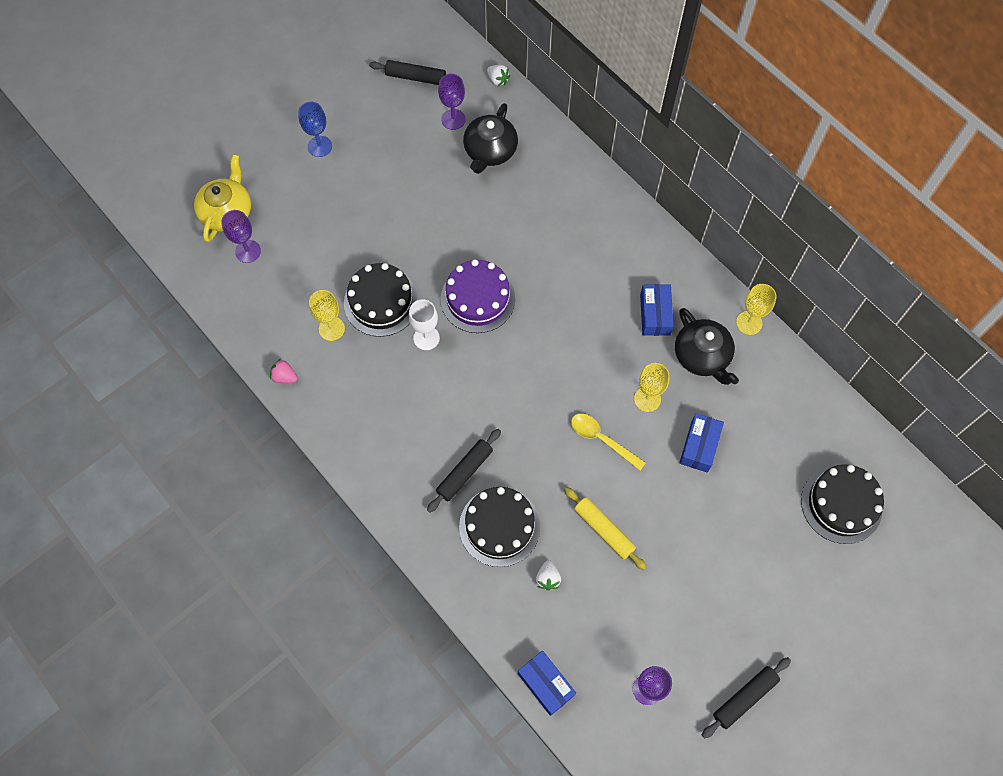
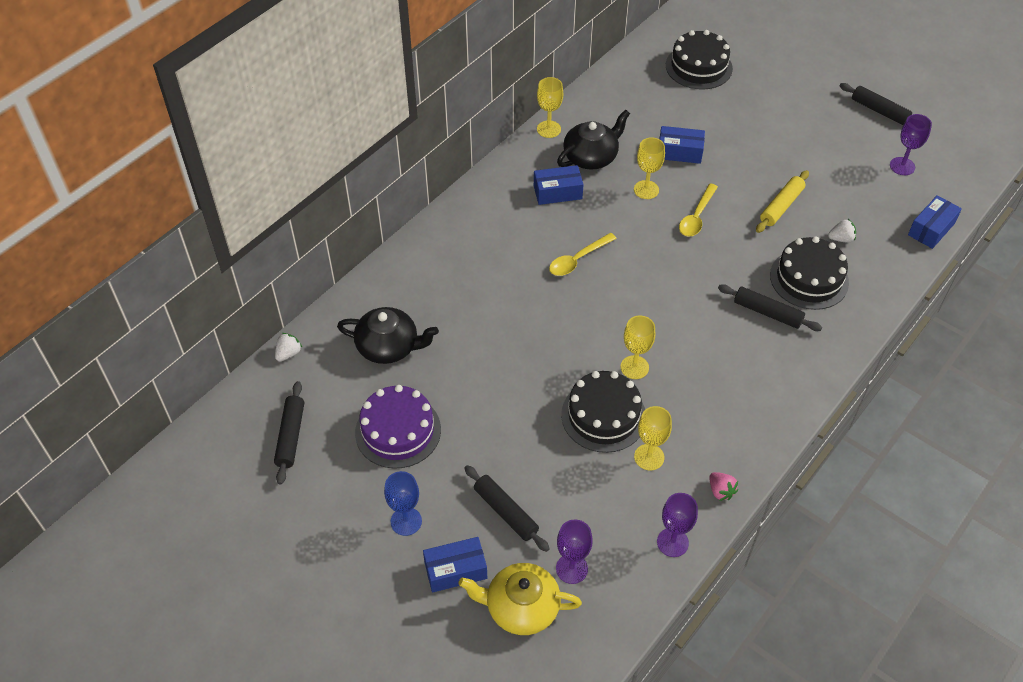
camera: 100 degrees left, 15 degrees down
pink strawberry [270,359,297,383] -> pink strawberry turned 45 degrees counterclockwise [709,472,738,501]
white goblet [409,300,440,350] -> yellow goblet [620,316,655,379]
purple goblet [438,74,466,130] -> purple goblet moved to [657,493,698,557]
purple cake [441,259,515,333] -> purple cake moved to [355,385,441,469]
none -> blue box [423,537,487,593]
none -> black rolling pin [464,465,550,552]
none -> yellow spoon [549,233,617,276]

